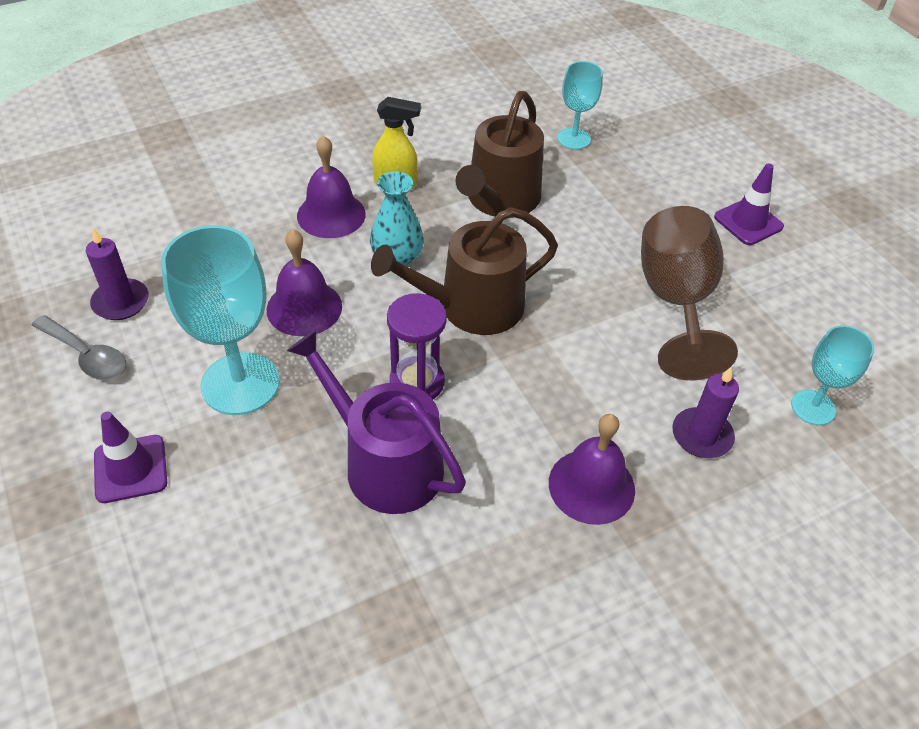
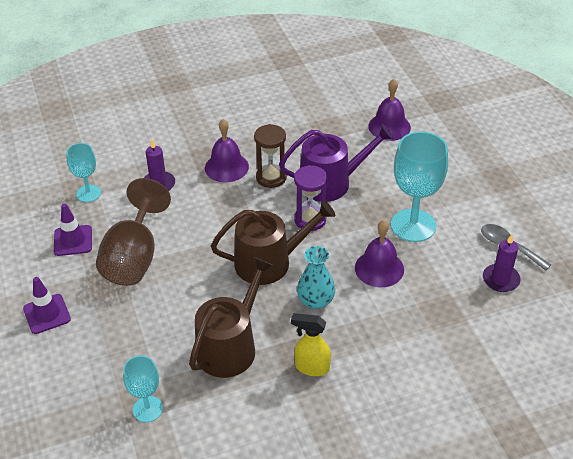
camera: 170 degrees left, 5 degrees down
purple traffic cone [94,412,167,503] -> purple traffic cone moved to [54,203,92,256]
purple watering can [287,330,466,514] -> purple watering can turned 60 degrees counterclockwise [279,124,394,202]
purple bell [297,136,366,238] -> purple bell moved to [368,79,411,141]
none -> brown hourglass [254,124,287,188]

